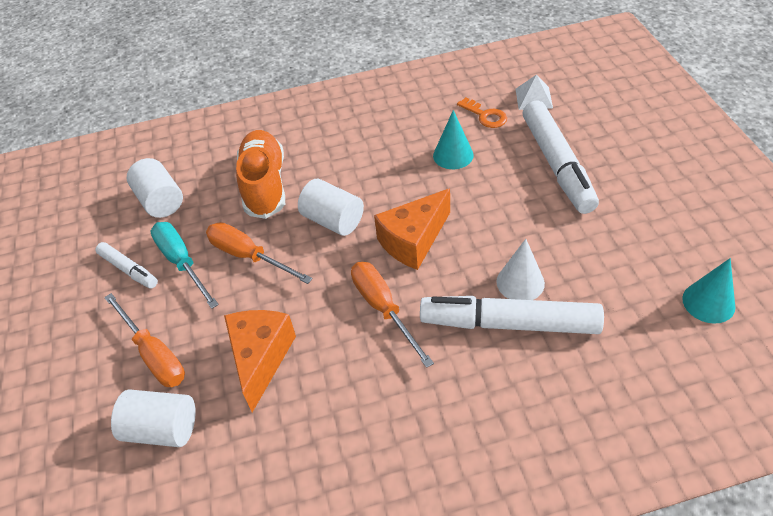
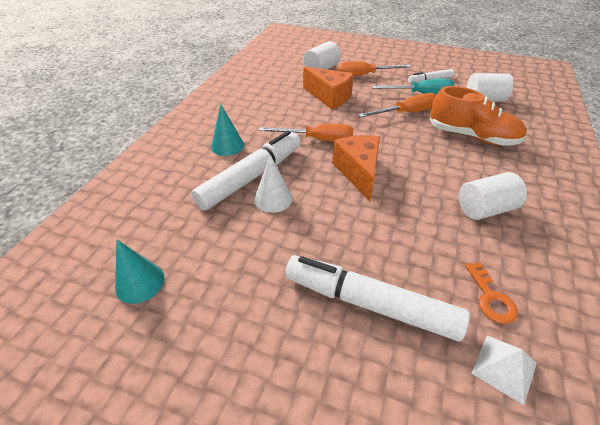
camera: 120 degrees right, 5 degrees down
white cylinder [298,179,364,236] -> white cylinder moved to [459,172,527,220]
turquoise cone [433,110,474,169] -> turquoise cone moved to [211,104,244,156]
orange key [457,97,507,128] -> orange key turned 90 degrees counterclockwise [465,262,518,324]

